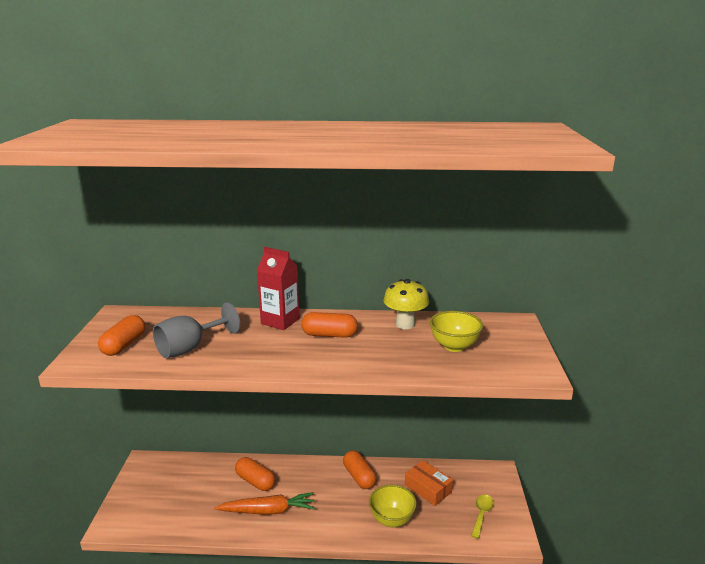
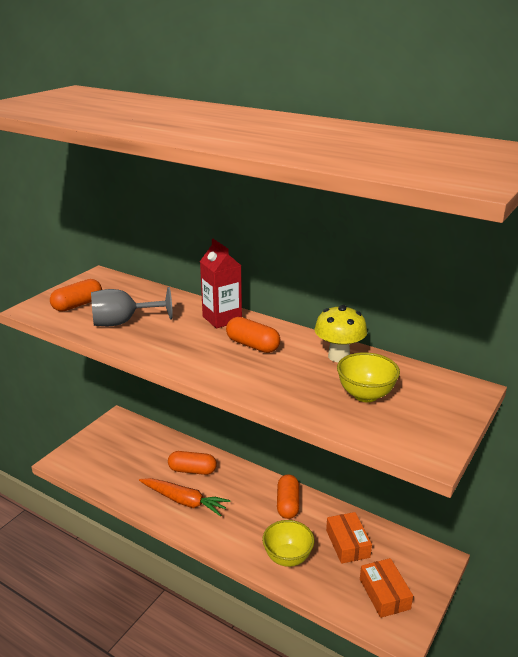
camera: 30 degrees right, 5 degrees up
orange capsule [235,457,275,491] -> orange capsule turned 60 degrees counterclockwise [168,451,217,475]
yellow spoon [471,494,494,539] -> orange box [360,558,413,618]

